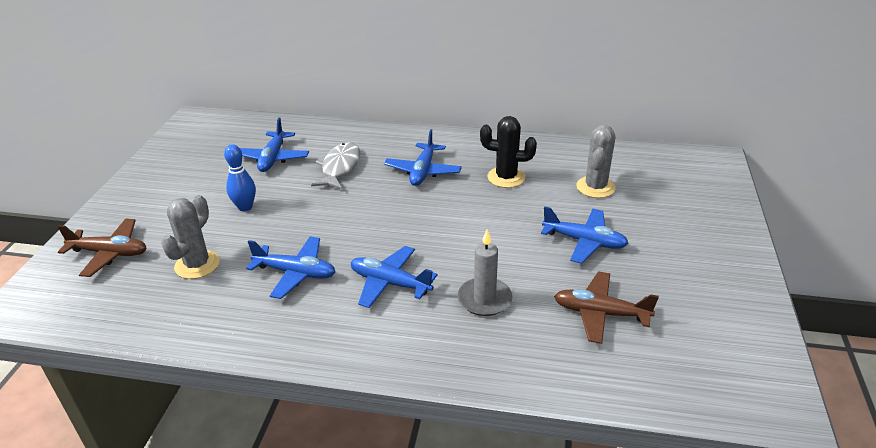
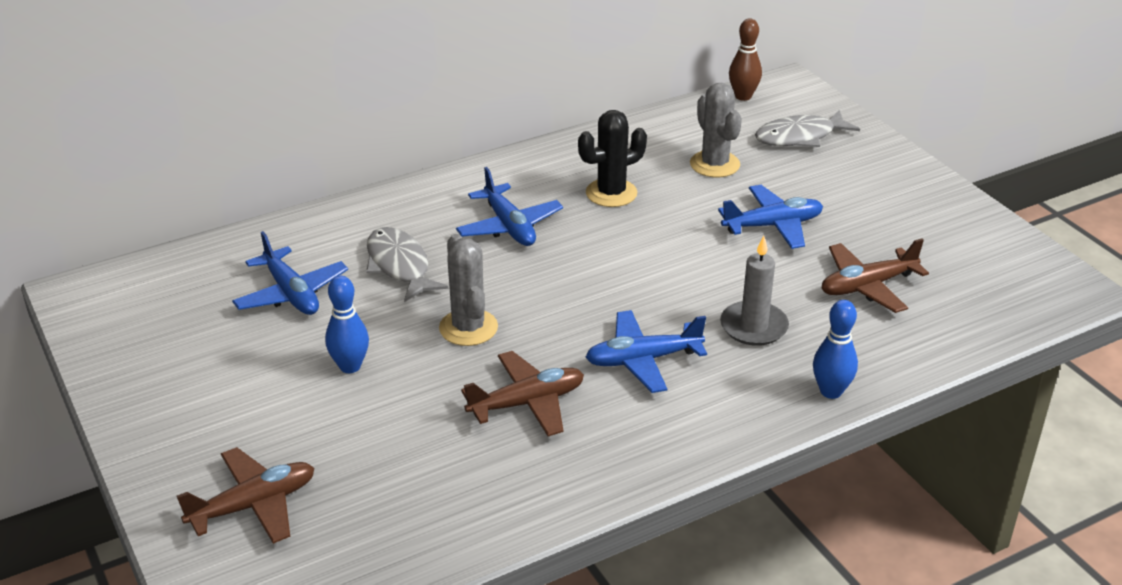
camera: 40 degrees left, 0 degrees up
grey cactus [161,195,220,279] -> grey cactus moved to [439,234,498,346]
blue plane [246,236,335,299] -> brown plane [461,351,584,436]
none -> brown bowling pin [729,18,762,101]
none -> grey fish [755,110,860,147]
none -> blue bowling pin [813,300,858,399]

